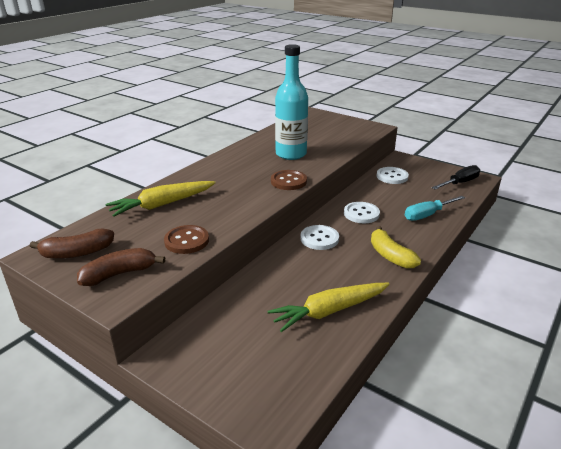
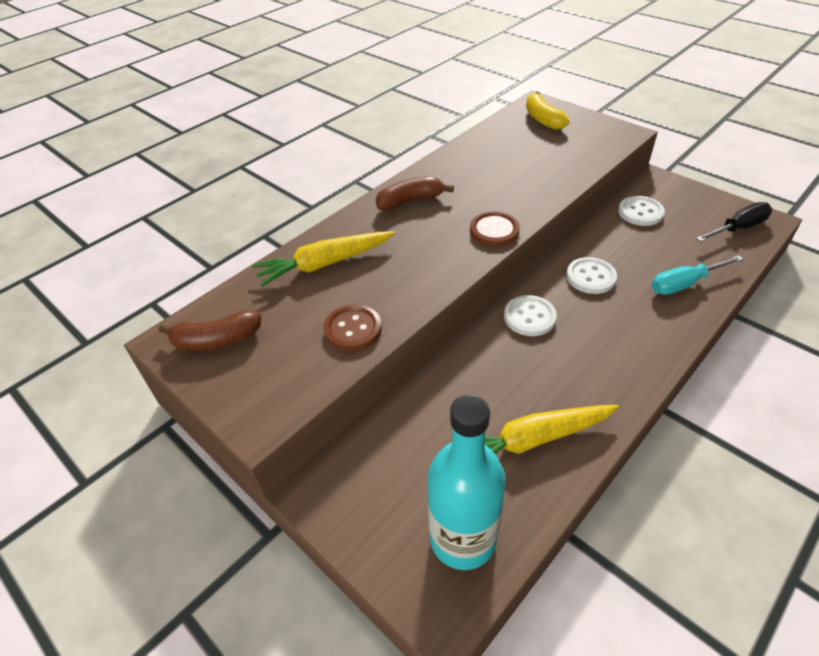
camera: 10 degrees right, 15 degrees up
brown banana [77,248,165,286] -> brown banana moved to [376,176,454,211]
turquoise bottle [275,44,308,160] -> turquoise bottle moved to [427,394,506,570]
yellow banana [371,226,421,269] -> yellow banana moved to [526,91,569,130]

